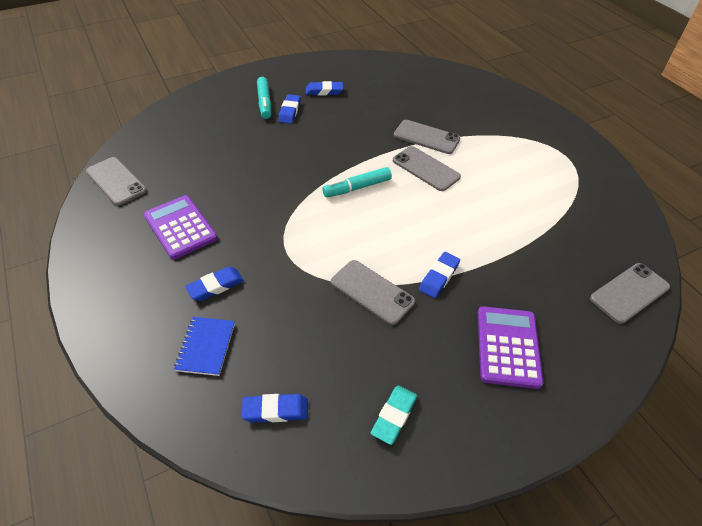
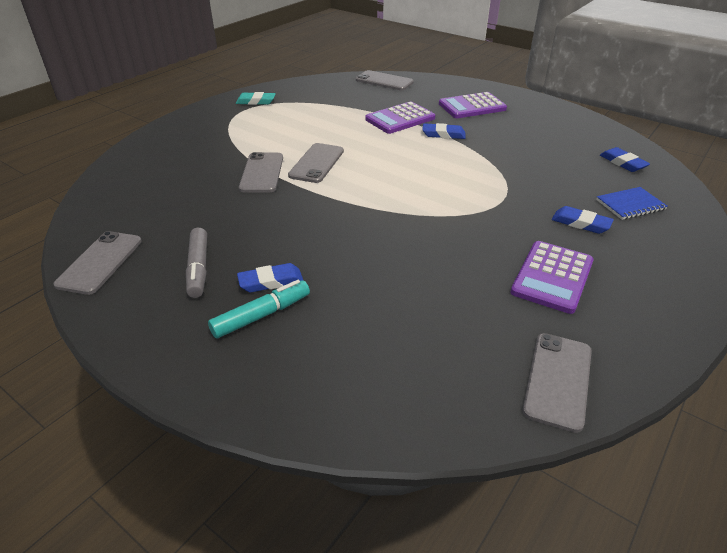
camera: 115 degrees left, 10 degrees down
blue eraser [306,81,344,95] -> grey marker [186,228,207,298]
turquoise marker [322,167,392,197] -> none
grey phone [331,260,415,325] -> grey phone moved to [53,231,142,295]
turquoise eraser [371,386,418,445] -> turquoise eraser moved to [236,92,276,105]
none -> purple calculator [365,101,435,134]

